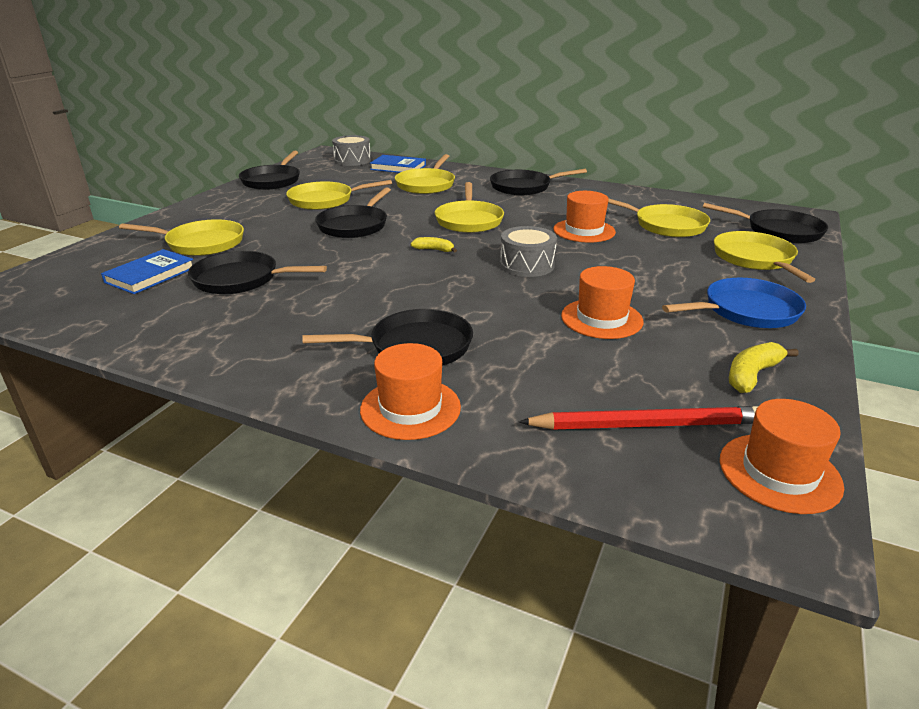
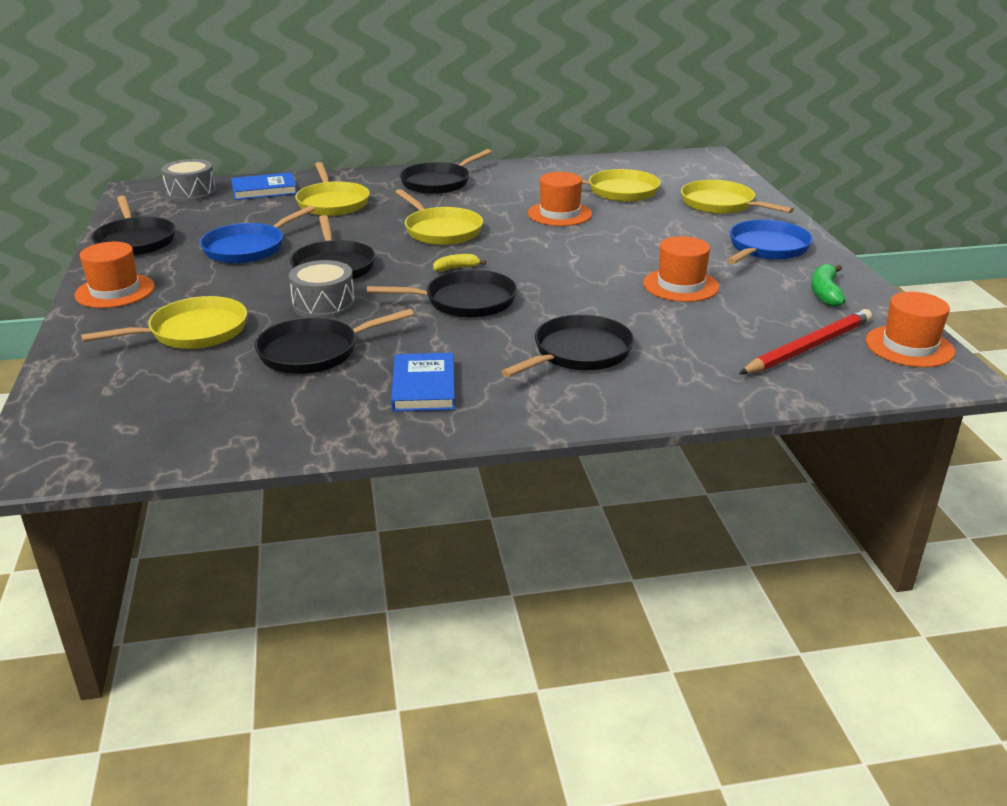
camera: 35 degrees left, 0 degrees up
blue book [101,249,193,294] -> blue book moved to [391,353,455,412]
yellow pan [286,180,392,210] -> blue pan [200,205,315,264]
orange hat [360,343,461,440] -> orange hat moved to [74,242,155,308]
grey drum [500,226,557,277] -> grey drum moved to [289,260,355,318]
black pan [703,203,828,244] -> black pan moved to [367,270,517,318]
yellow banana [729,342,798,393] -> green banana [811,264,845,307]

